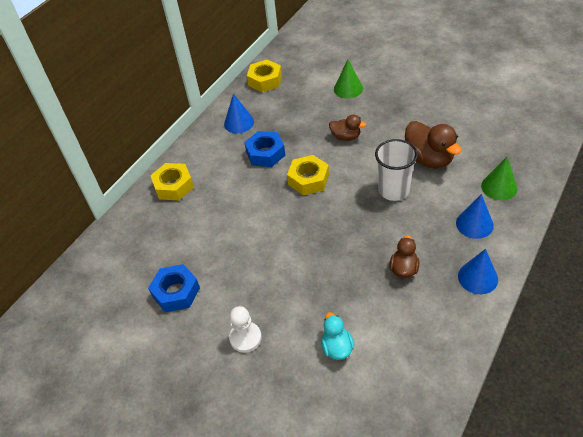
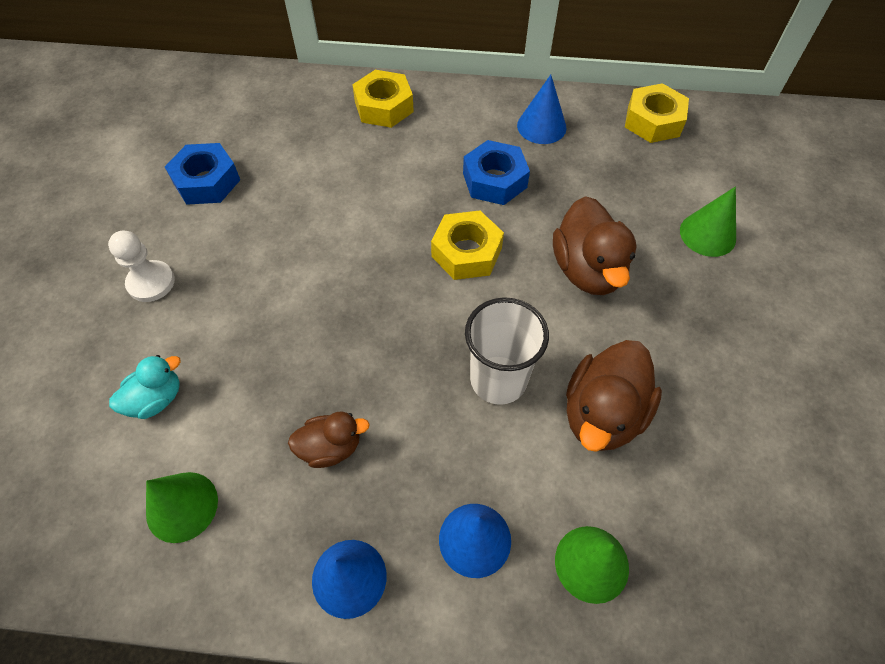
camera: 60 degrees right, 10 degrees up
brown duck [329,115,366,141] -> brown duck [553,196,637,295], size x1.72
none -> green cone [146,472,218,543]

